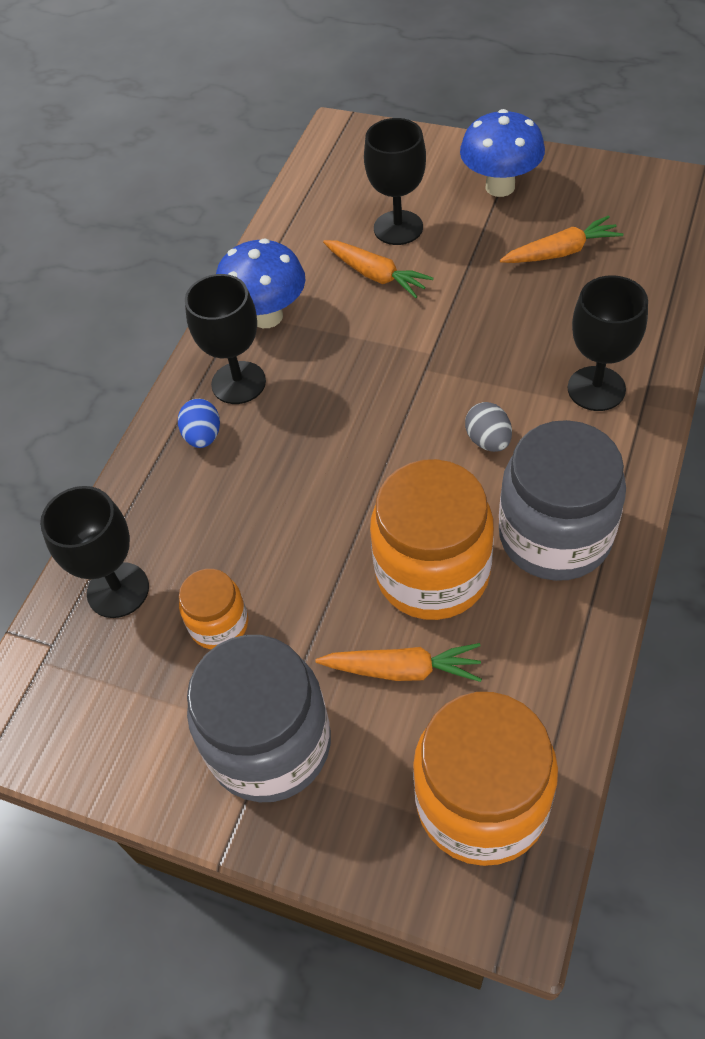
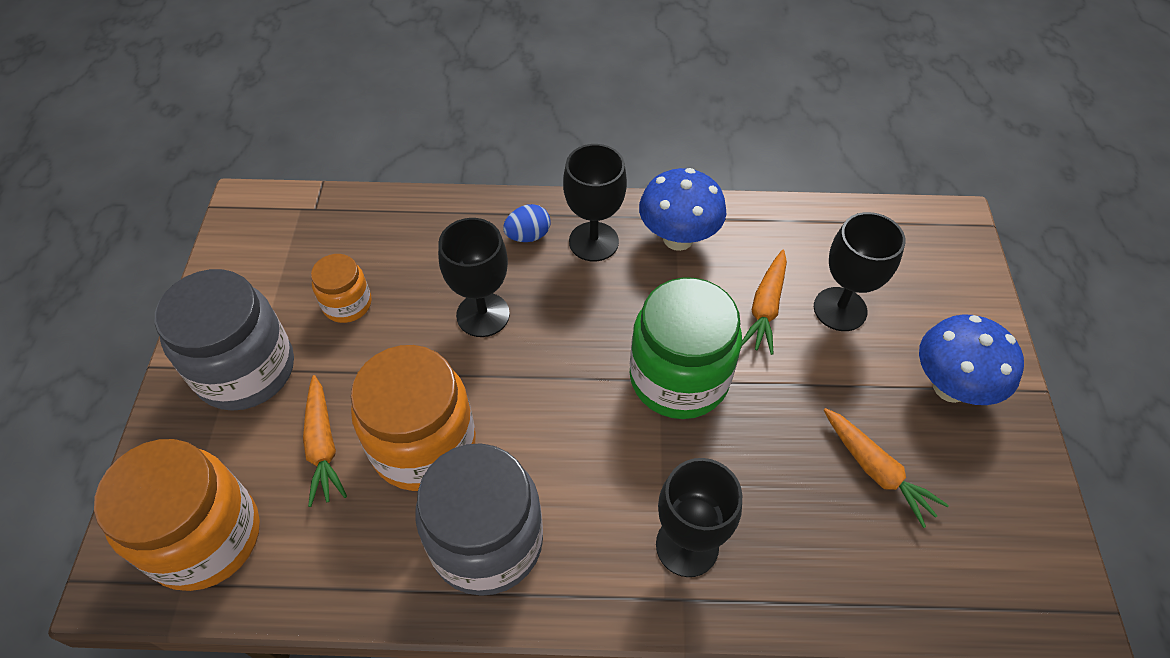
camera: 65 degrees right, 0 degrees up
black goblet [40,486,149,618] -> black goblet moved to [438,218,510,337]
grey egg [465,402,512,452] -> none
none -> green jar [629,278,742,419]

